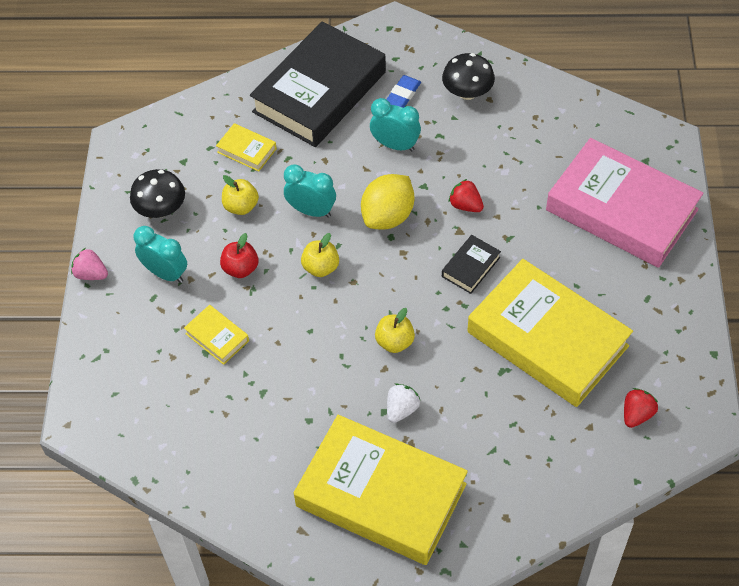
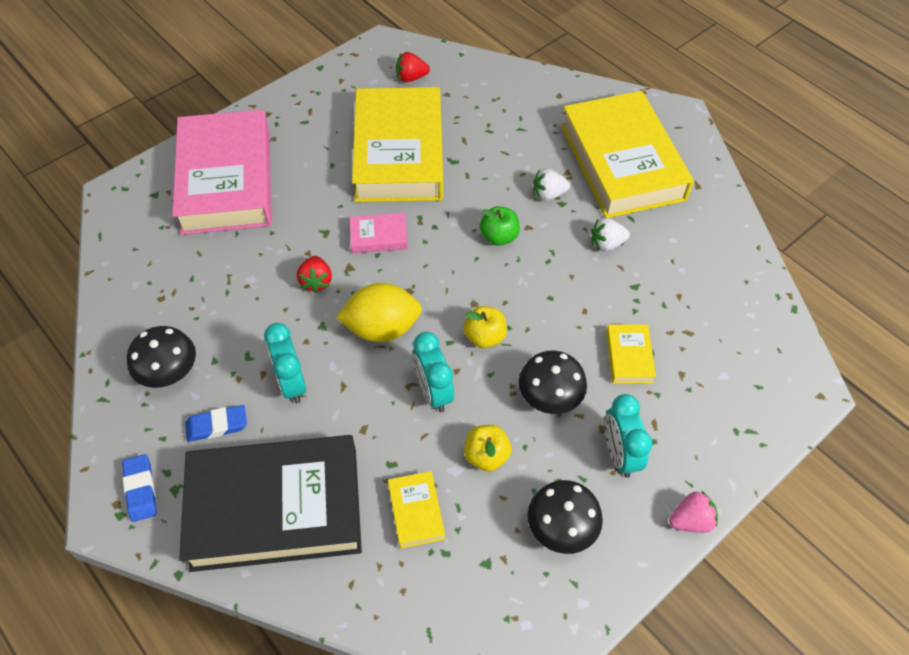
camera: 135 degrees left, 0 degrees up
pink strawberry [71,248,108,280] -> pink strawberry turned 90 degrees counterclockwise [669,491,718,533]
red apple [220,233,258,278] -> black mushroom [519,351,587,414]
yellow apple [375,308,415,353] -> green apple [479,206,520,246]
black book [442,235,501,294] -> pink book [349,213,408,253]
none -> blue eraser [122,454,157,522]
none -> white strawberry [591,218,630,251]

